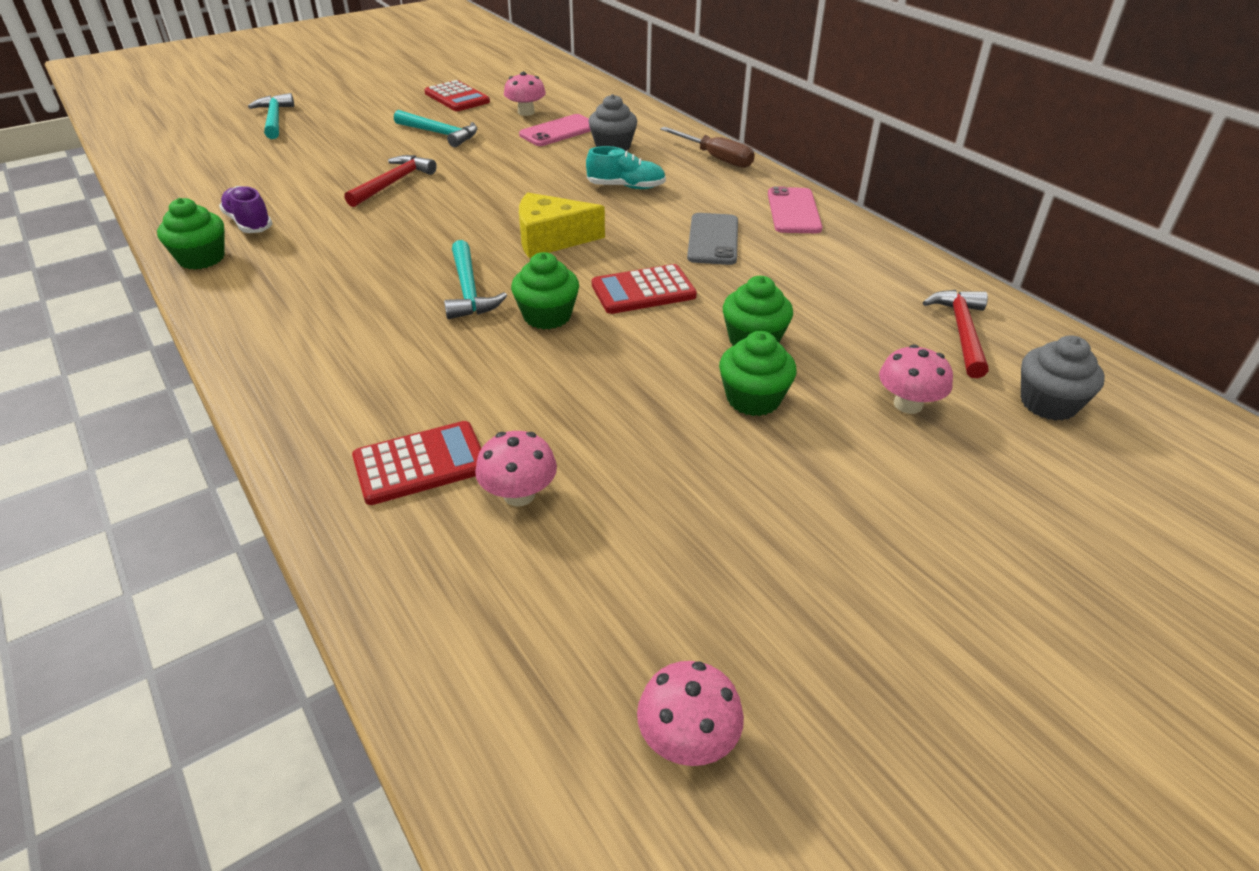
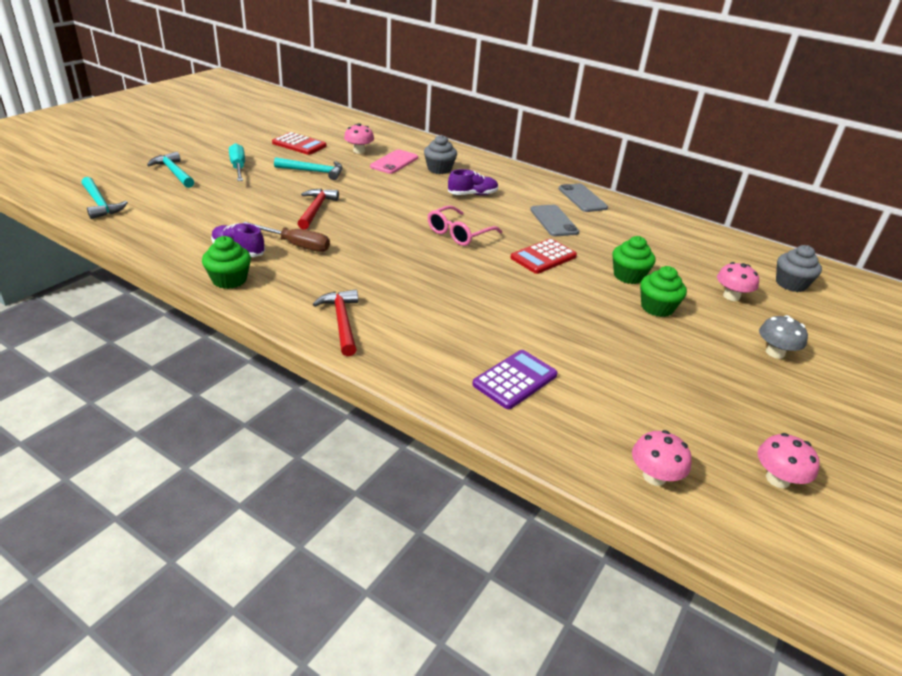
camera: 25 degrees left, 5 degrees down
red calculator [352,421,481,505] -> purple calculator [472,350,558,409]
turquoise hammer [444,240,507,319] -> turquoise hammer moved to [81,177,128,219]
pink mushroom [475,431,557,506] -> pink mushroom moved to [632,430,692,486]
green cupcake [511,252,579,330] -> none
yellow cheese [519,192,605,258] -> pink glasses [428,205,502,246]
turquoise shoe [586,146,666,189] -> purple shoe [448,169,498,195]
brown screwdriver [660,127,755,168] -> brown screwdriver moved to [244,222,330,252]
pink phone [768,186,822,233] -> grey phone [559,184,608,212]
red hammer [923,290,989,378] -> red hammer moved to [313,290,358,356]
none -> turquoise screwdriver [229,143,245,181]
none -> grey mushroom [759,315,808,359]

